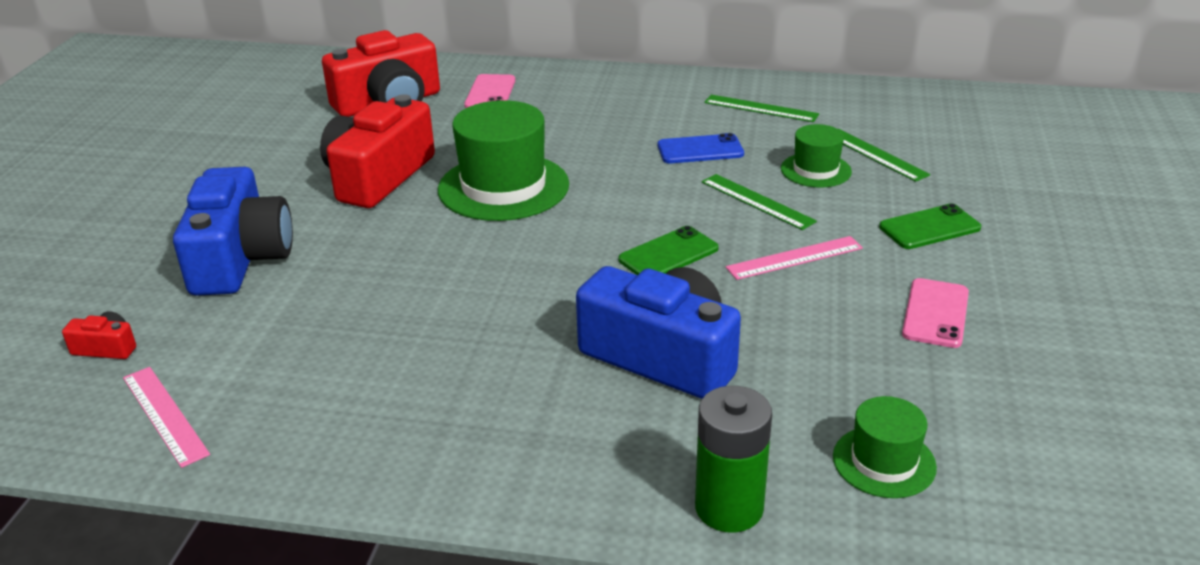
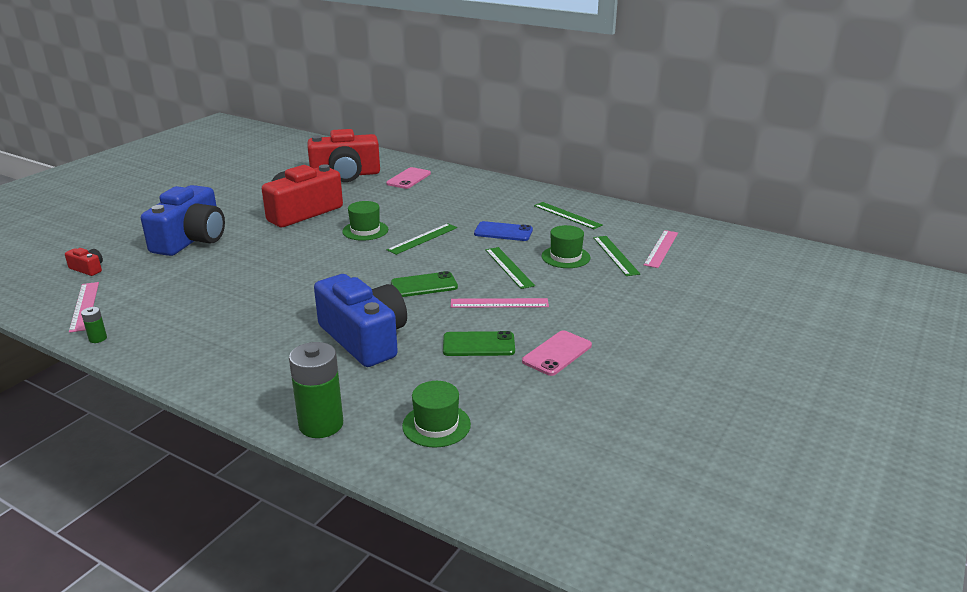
camera: 20 degrees right, 5 degrees down
green hat [438,100,569,221] -> green hat [342,201,388,241], size x0.54
green phone [879,203,981,249] -> green phone moved to [443,331,515,356]
none -> green battery [81,307,107,343]
none -> green ruler [387,223,457,255]
none -> pink ruler [644,230,678,268]

